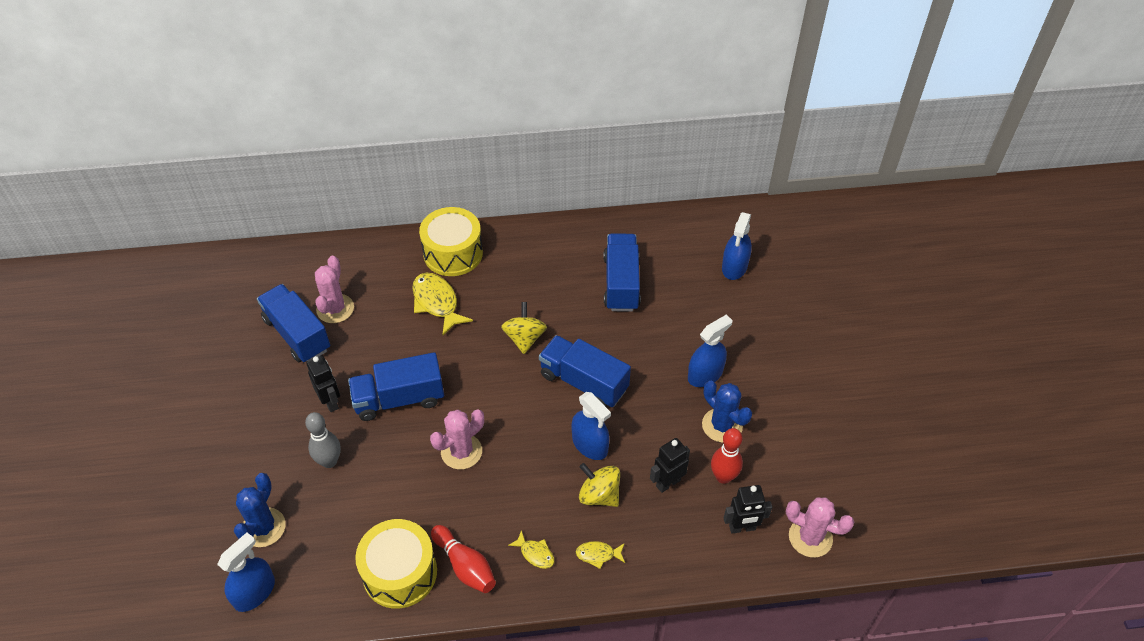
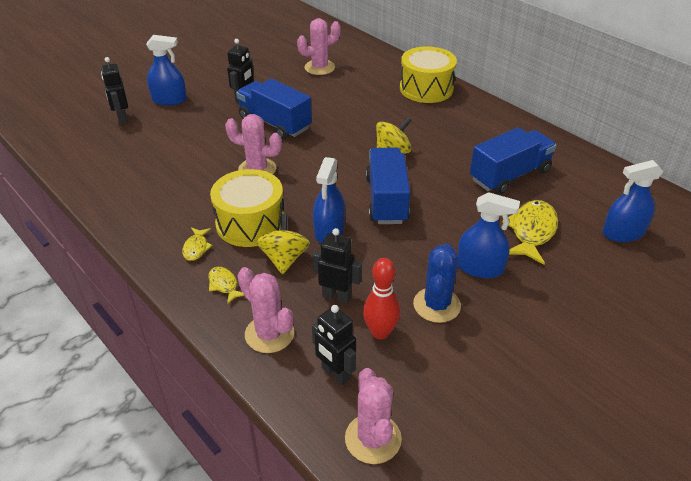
camera: 55 degrees right, 10 degrees down
blue spray bottle [217,532,275,612] -> blue spray bottle moved to [146,35,187,105]
blue cactus [234,473,286,547] -> black robot [101,57,128,124]
blue truck [257,284,330,362] -> none
grey bowling pin [305,412,341,468] -> none
yellow drum [355,519,437,609] -> yellow drum moved to [210,169,284,247]
yellow fish [412,273,473,335] -> yellow fish moved to [502,200,558,265]
red bowling pin [431,525,496,593] -> none
none -> pink cactus [238,267,294,353]

